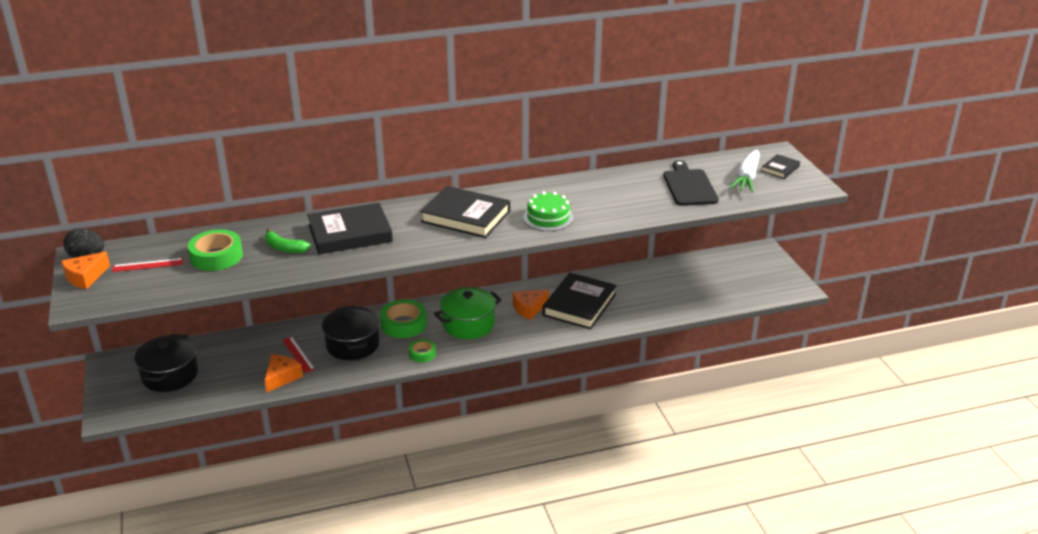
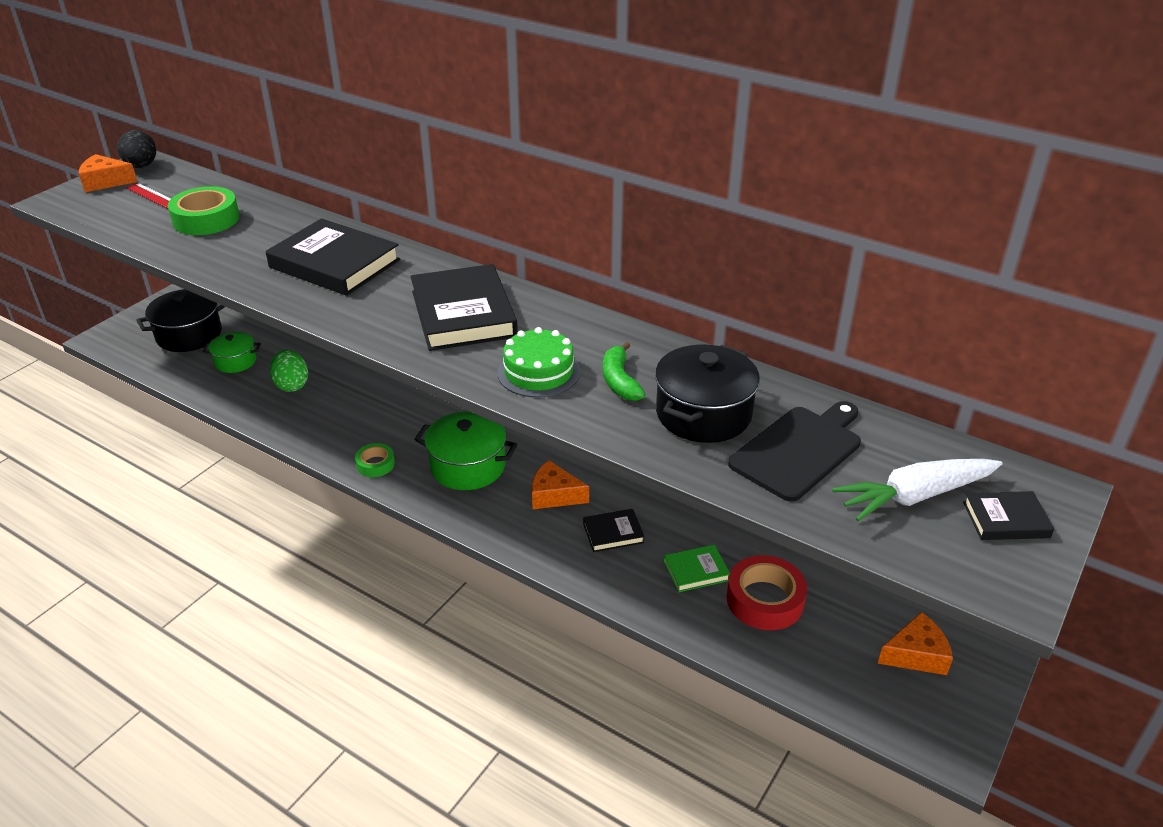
camera: 50 degrees right, 5 degrees up
green banana [265,228,311,253] -> green banana moved to [603,342,646,401]
orange cheese [265,355,303,392] -> orange cheese moved to [878,612,953,675]
red ruler [282,337,315,373] -> green egg [270,350,308,392]
black pot [322,305,380,360] -> black pot moved to [655,344,760,443]
green tape [380,299,427,338] -> none
black book [542,273,617,330] -> black book [583,509,645,552], size x0.49
none -> green pot [203,332,261,373]
none -> green book [664,545,730,592]
none -> red tape [727,555,807,630]

